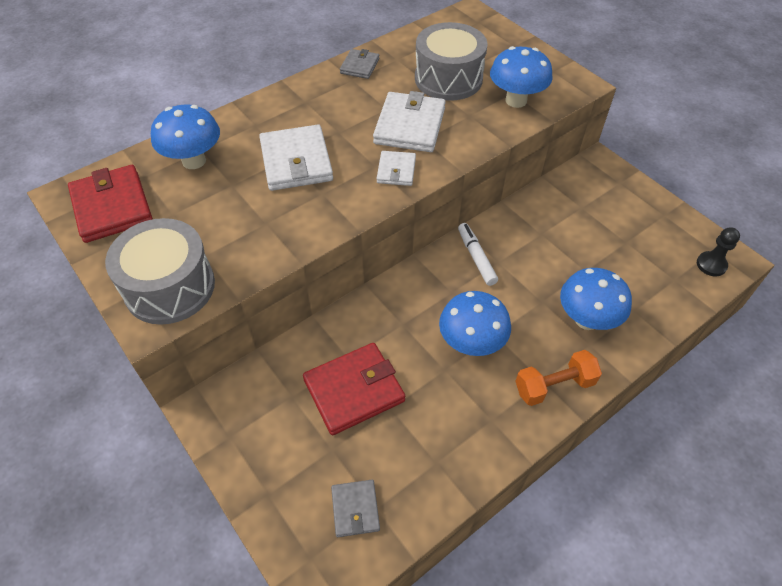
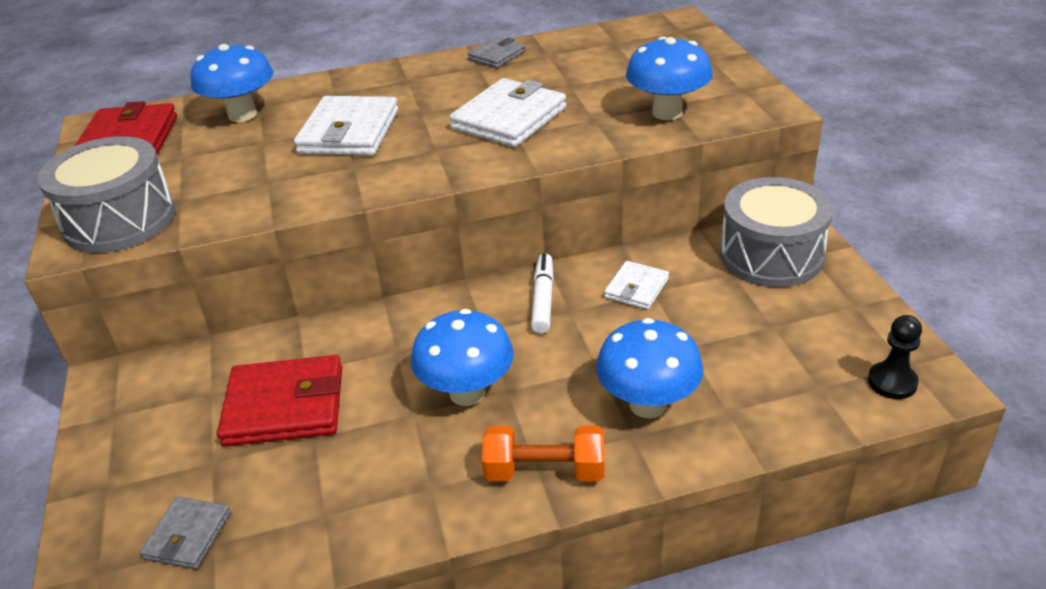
camera: 25 degrees right, 15 degrees down
white wallet [377,151,416,186] -> white wallet moved to [604,261,669,310]
grey drum [415,22,487,101] -> grey drum moved to [720,177,833,287]

